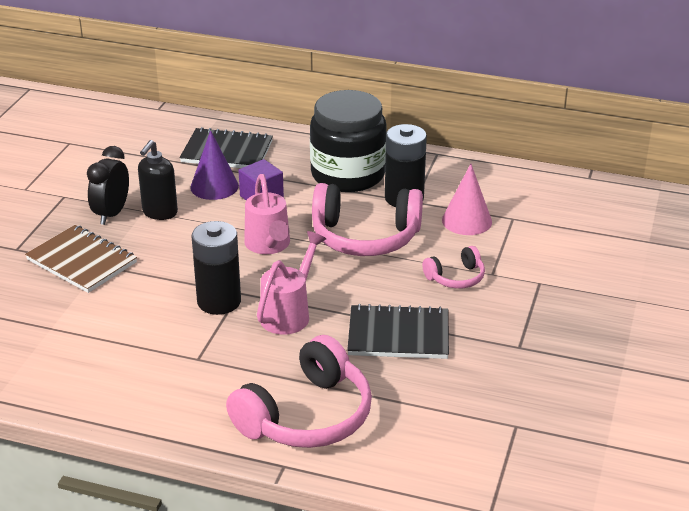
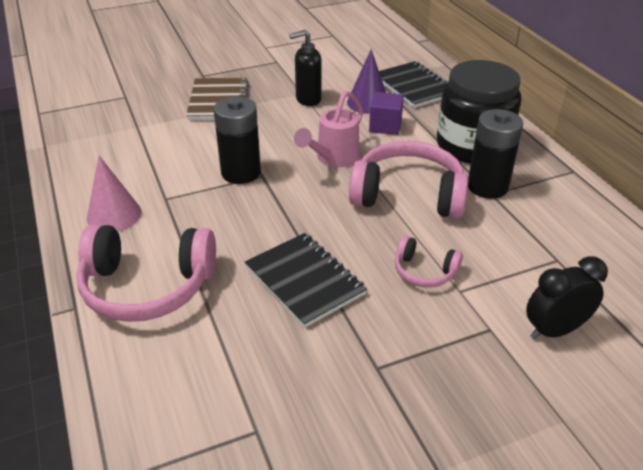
camera: 50 degrees right, 5 degrees up
black clock [87,146,129,225] -> black clock moved to [526,256,608,340]
pink watering can [257,231,326,335] -> none
pink headphones [312,183,423,256] -> pink headphones turned 135 degrees clockwise [349,141,469,219]
pink cone [442,164,492,235] -> pink cone moved to [87,156,142,231]

